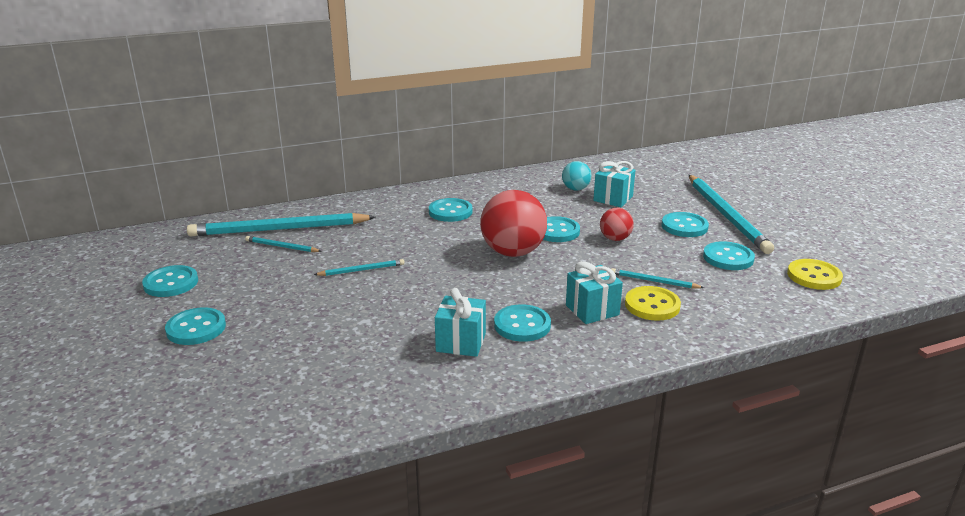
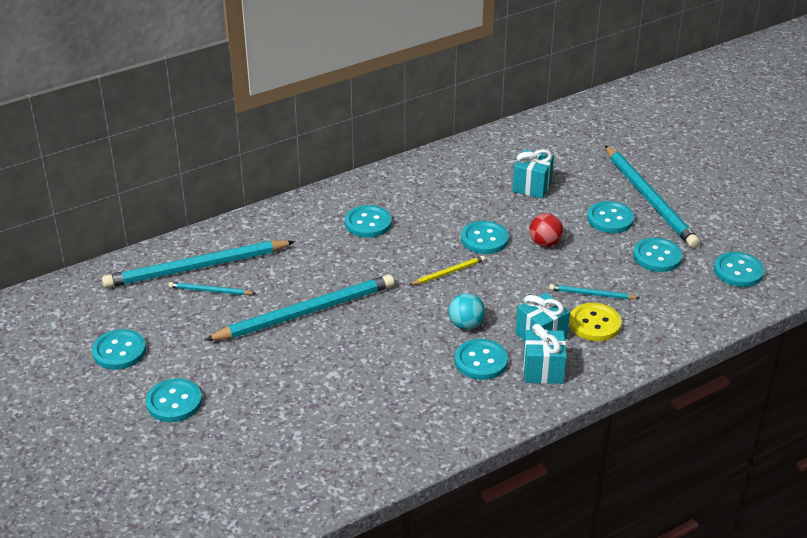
camera: 10 degrees left, 10 degrees up
turquoise pencil [314,259,405,276] -> turquoise pencil [204,275,394,341], size x2.23
turquoise gift [435,288,486,357] -> turquoise gift moved to [523,324,567,384]
red ball [480,190,547,257] -> yellow pencil [410,256,485,285]
turquoise ball [562,161,592,191] -> turquoise ball moved to [448,293,485,330]
yellow button [787,259,843,290] -> turquoise button [714,252,765,287]

